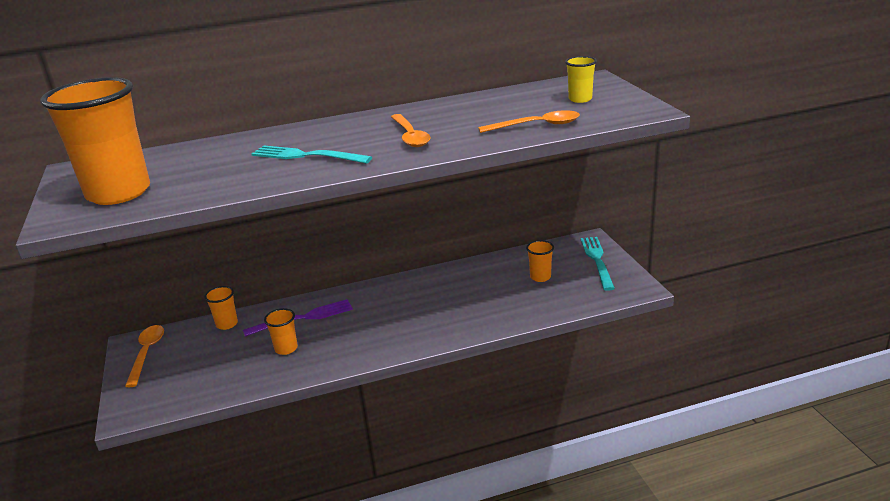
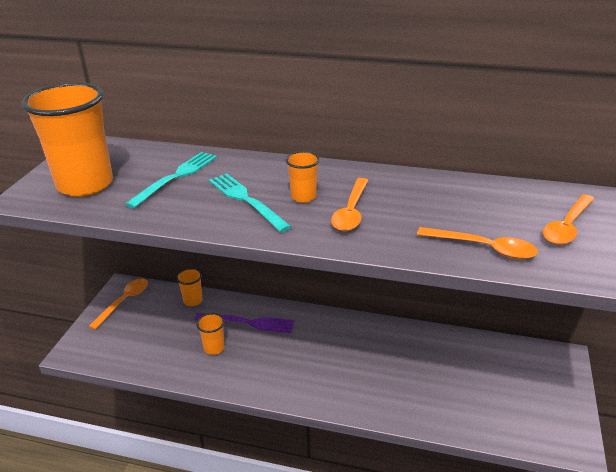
camera: 30 degrees right, 5 degrees up
orange cup [526,240,554,282] -> orange cup moved to [286,151,320,203]
yellow cup [565,56,597,103] -> orange spoon [543,194,594,245]
turquoise fork [581,237,615,291] -> turquoise fork moved to [125,152,217,208]

